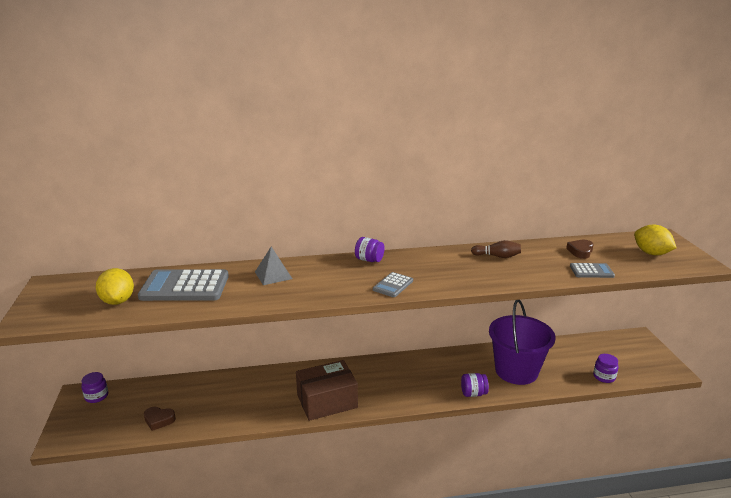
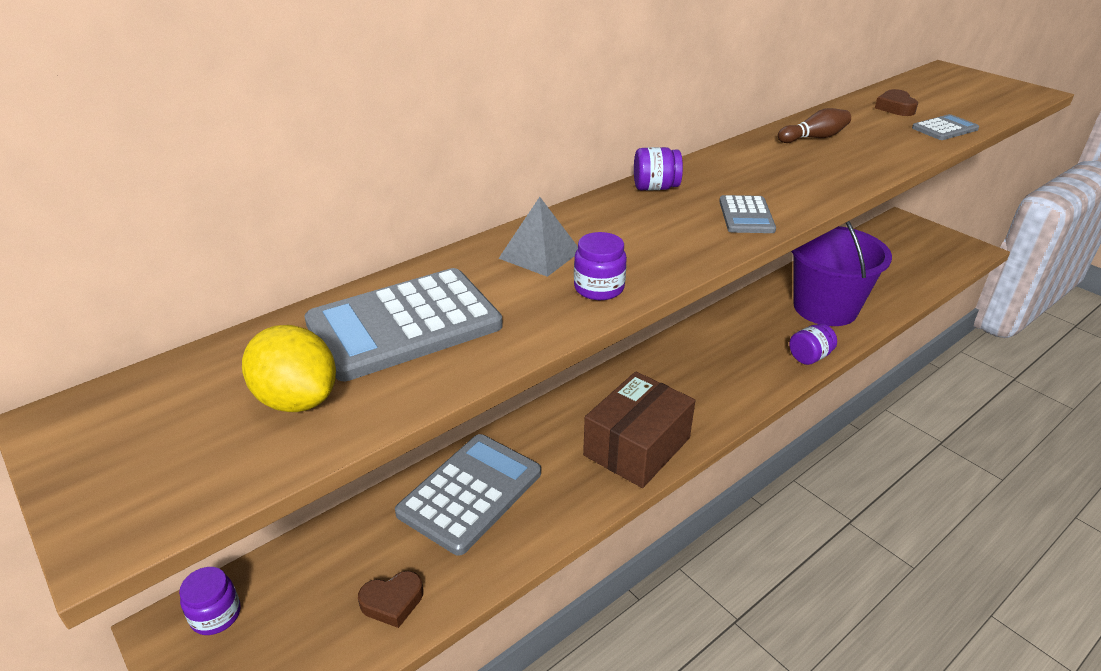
camera: 30 degrees left, 10 degrees up
purple jar [593,354,619,383] -> purple jar moved to [574,232,627,300]
yellow lemon [634,225,677,255] -> none
none -> grey calculator [395,434,541,556]

